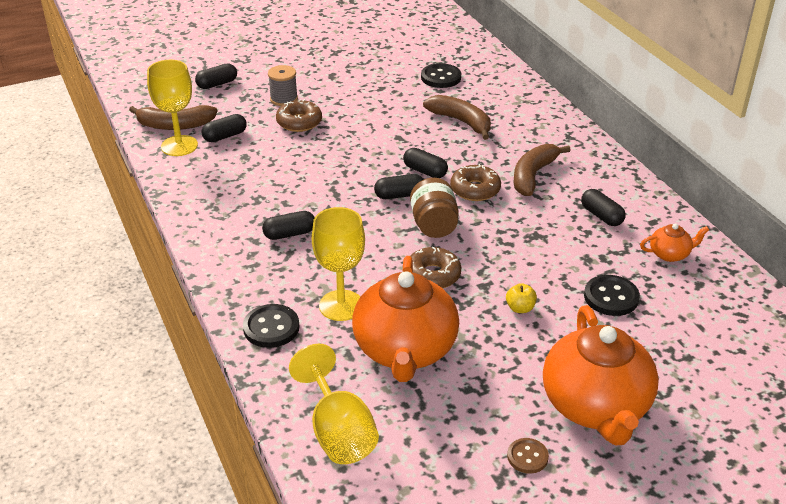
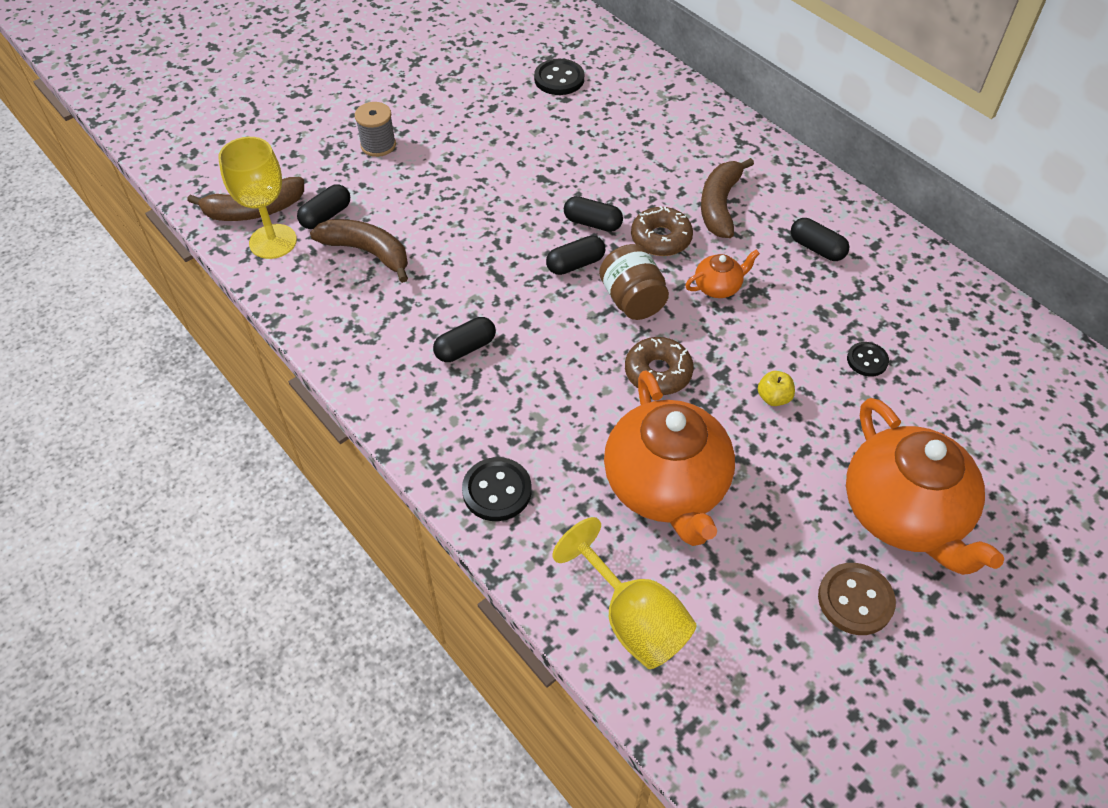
camera: 15 degrees left, 15 degrees up
black capsule [195,63,237,89] -> none
brown donut [276,99,322,132] -> none
yellow goblet [312,207,365,321] -> none
brown banana [423,95,491,140] -> brown banana moved to [310,219,408,283]
brown button [507,438,549,474] -> brown button [818,563,896,635], size x1.57
black button [584,275,640,316] -> black button [847,342,889,377], size x0.64
orange teapot [640,223,709,262] -> orange teapot moved to [685,250,760,298]

